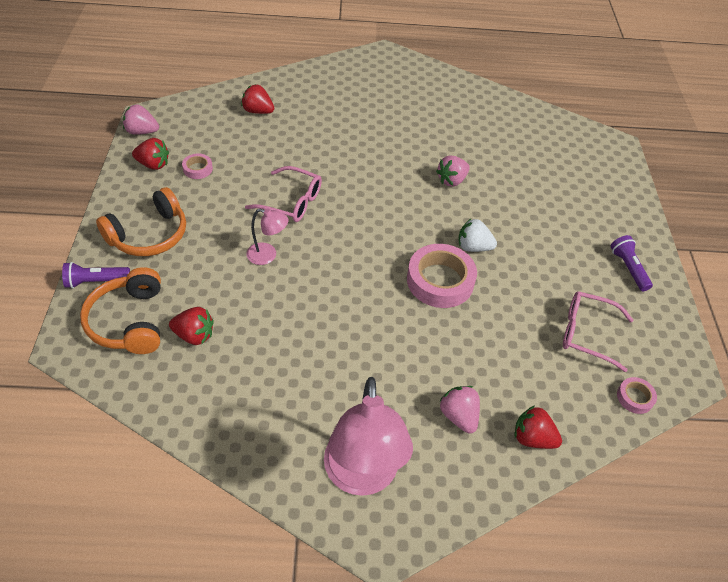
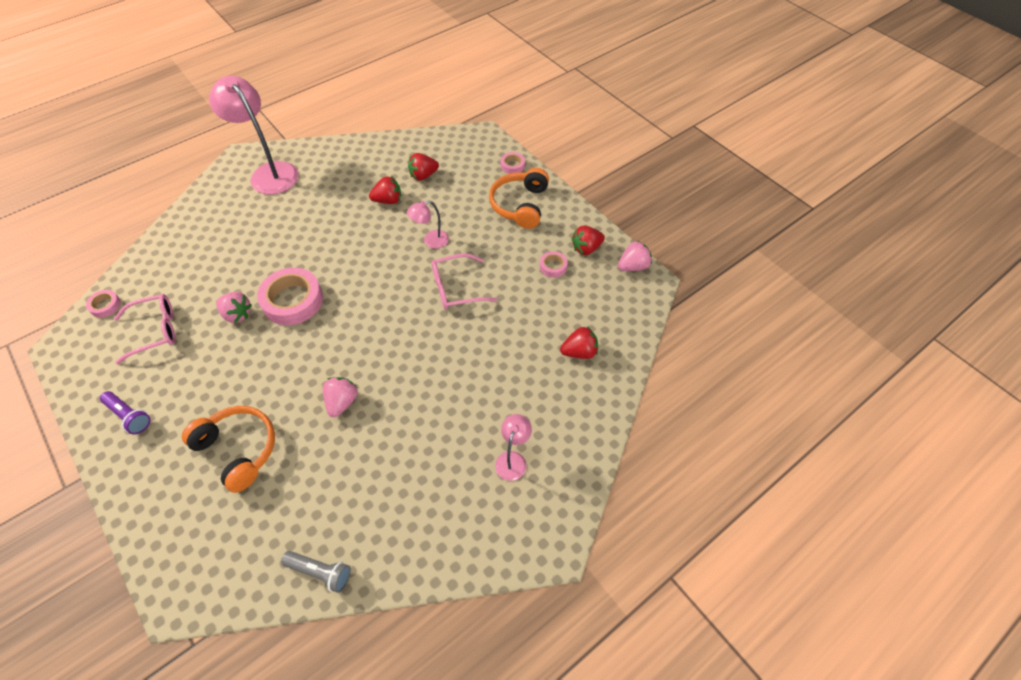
camera: 145 degrees right, 5 degrees up
purple flashlight [62,262,130,288] -> pink tape [501,152,525,174]
orange headphones [80,267,161,354] -> orange headphones moved to [182,406,275,493]
pink strawberry [439,386,480,434] -> pink strawberry moved to [216,292,252,323]
white strawberry [458,219,497,252] -> none
red strawberry [515,406,562,449] -> red strawberry moved to [369,176,401,204]
none -> grey flashlight [281,551,351,593]
none -> pink lamp [495,414,532,481]

